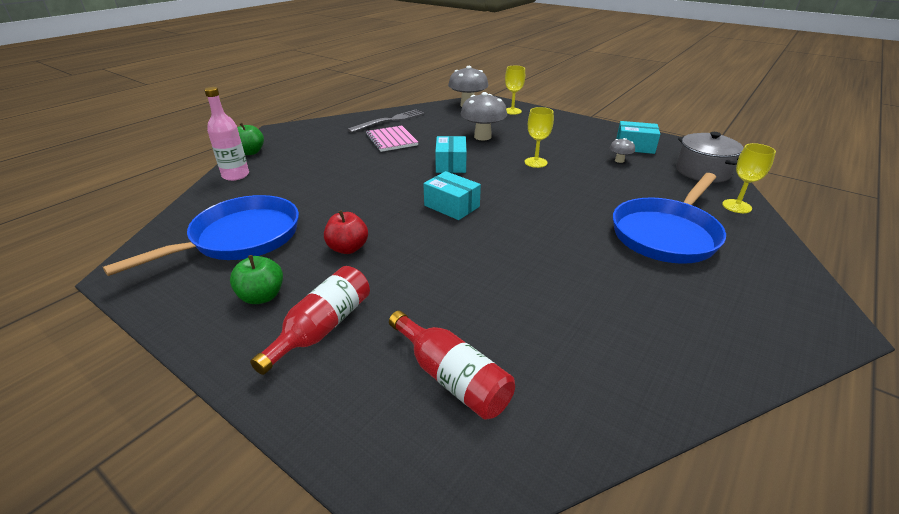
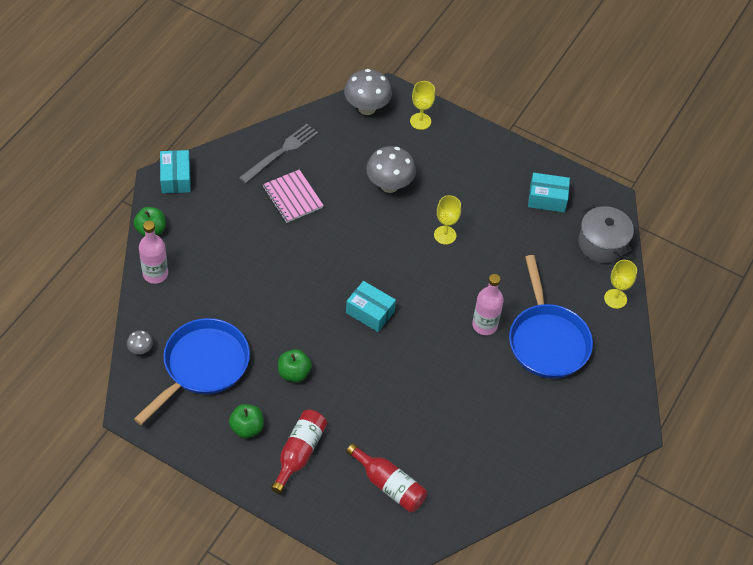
camera: 10 degrees left, 20 degrees up
red apple [324,210,368,254] -> green apple [278,349,312,382]
turquoise box [435,136,467,173] -> turquoise box moved to [160,150,191,193]
grey mushroom [609,138,635,163] -> grey mushroom moved to [127,330,153,354]
blue pan [613,173,726,264] -> blue pan turned 45 degrees counterclockwise [509,255,593,378]
none -> pink bottle [472,274,504,335]

